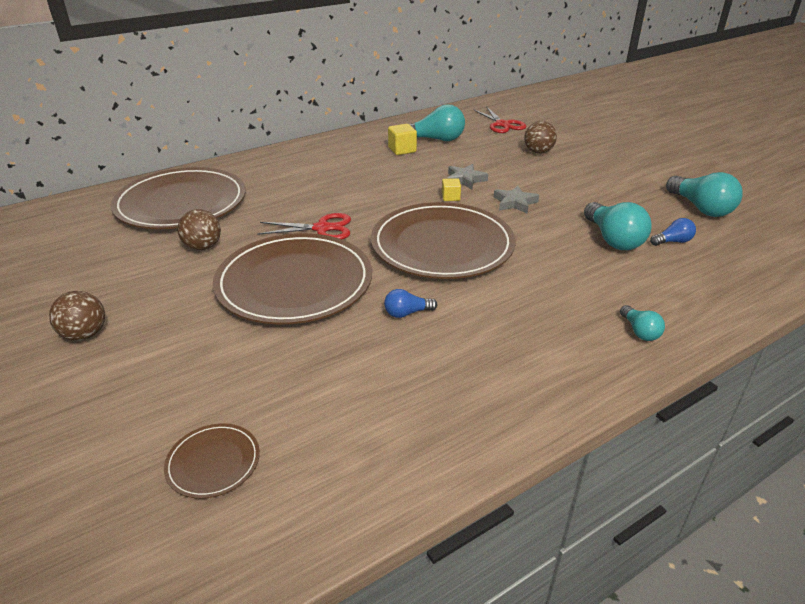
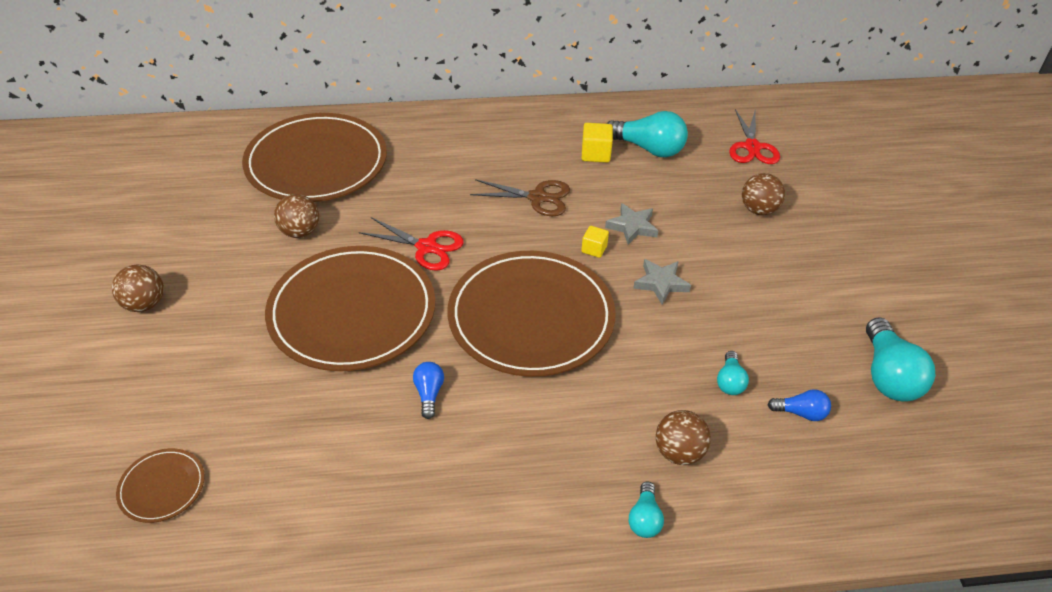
camera: 25 degrees right, 10 degrees up
blue light bulb [384,289,437,318] -> blue light bulb turned 75 degrees clockwise [413,362,444,419]
turquoise light bulb [584,202,652,250] -> turquoise light bulb [717,351,749,395], size x0.53
none -> brown scissors [470,179,570,216]
none -> brown ball [656,410,711,465]

